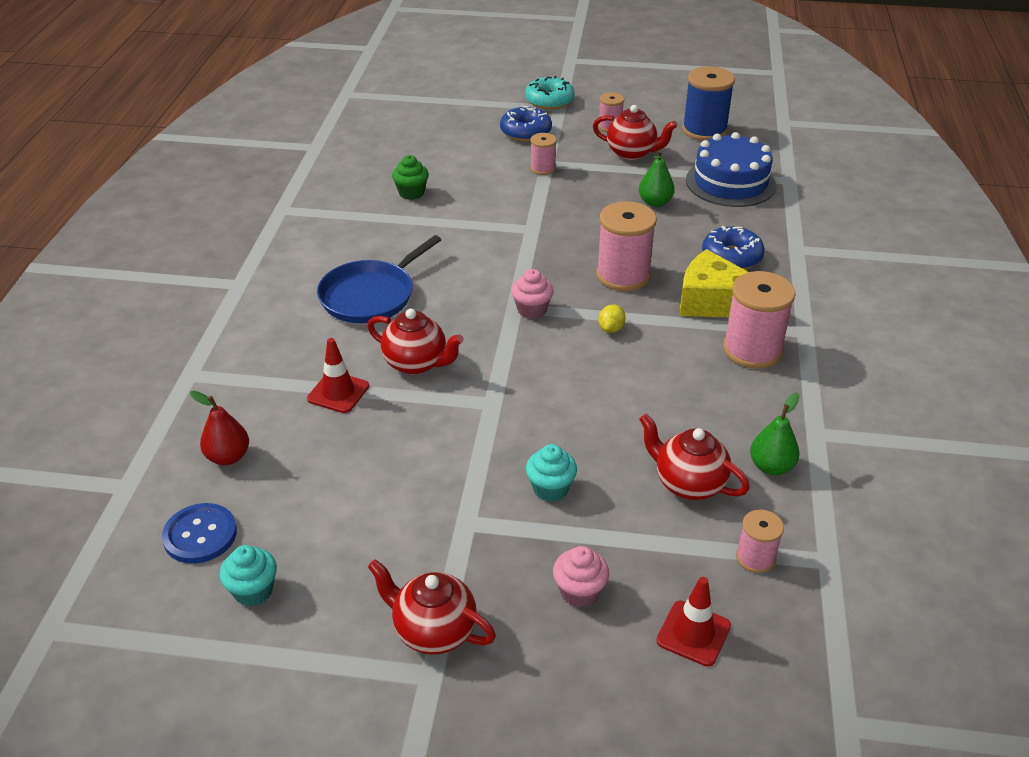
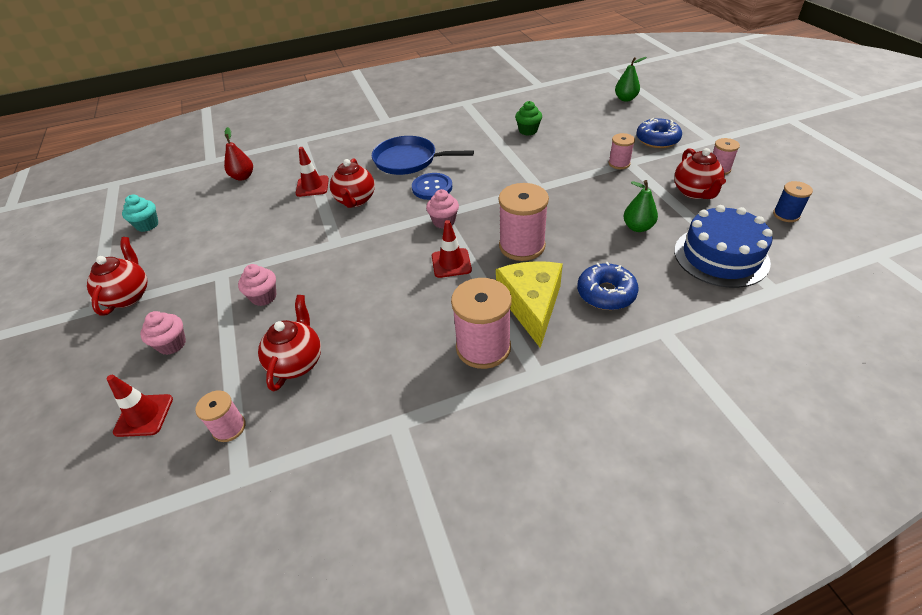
camera: 65 degrees right, 5 degrees up
blue button [162,503,237,564] -> blue button moved to [412,173,452,200]
turquoise donut [525,76,575,110] -> none
turquoise cupcake [526,444,577,502] -> pink cupcake [238,264,276,306]
yellow lemon [599,304,626,333] -> red traffic cone [432,220,472,278]
blue spool [682,67,735,141] -> blue spool [773,181,813,222], size x0.54
green pear [750,393,800,475] -> green pear moved to [615,57,647,102]

